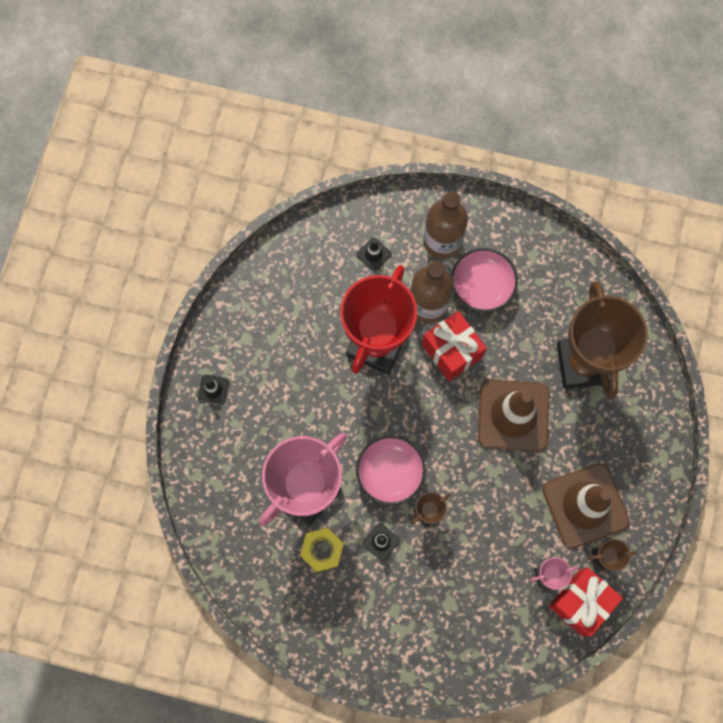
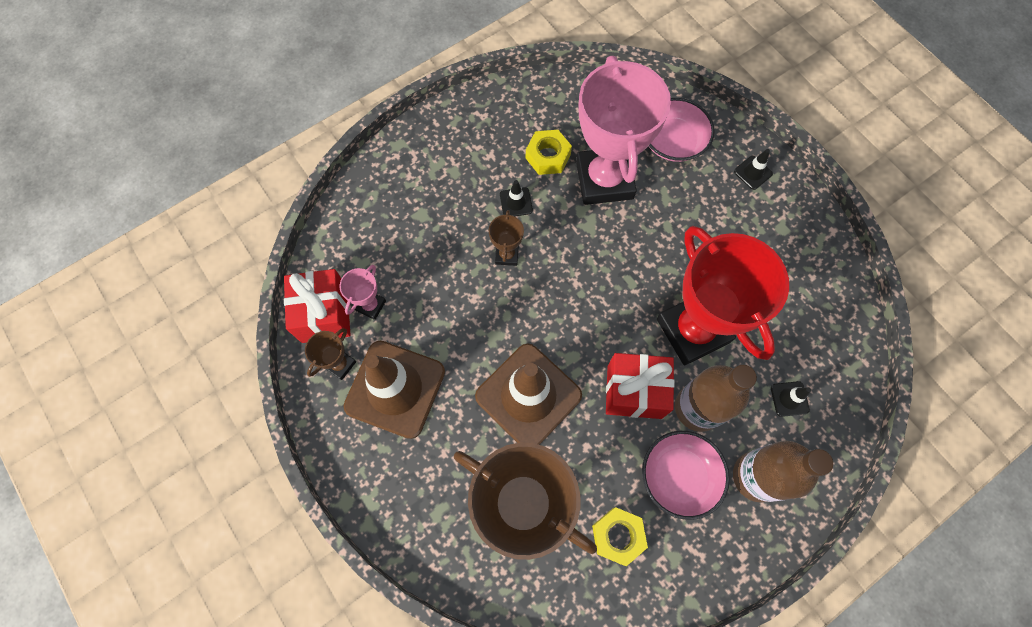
camera: 130 degrees right, 5 degrees down
pink bowl [356,435,426,505] -> pink bowl moved to [649,98,715,162]
none -> yellow nut [592,507,648,566]

